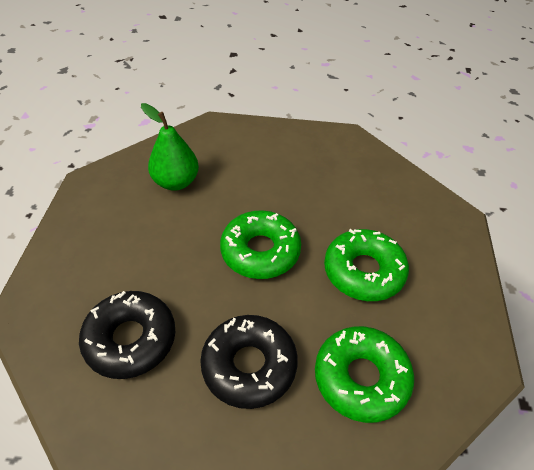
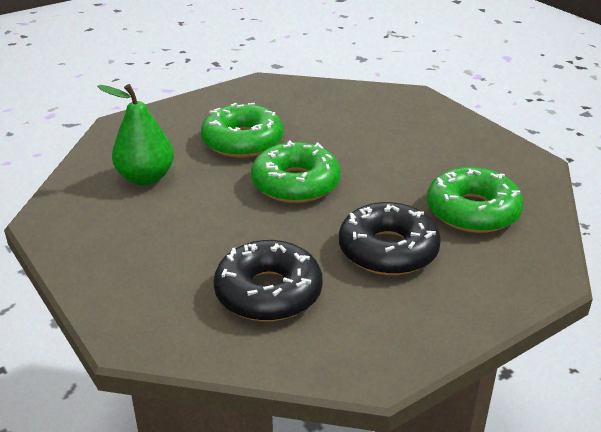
camera: 40 degrees left, 15 degrees down
green donut [324,229,409,301] -> green donut moved to [201,102,283,158]

